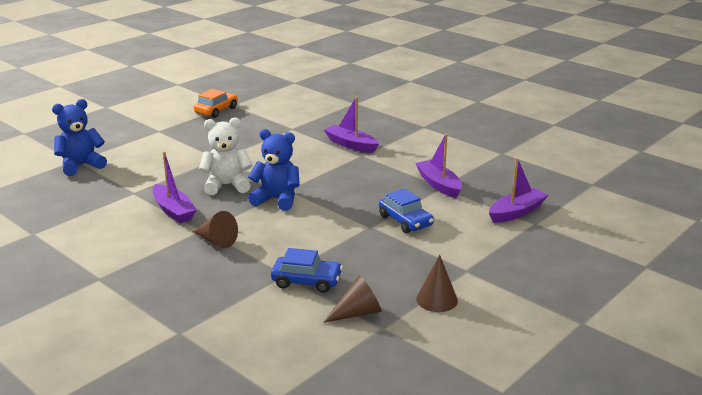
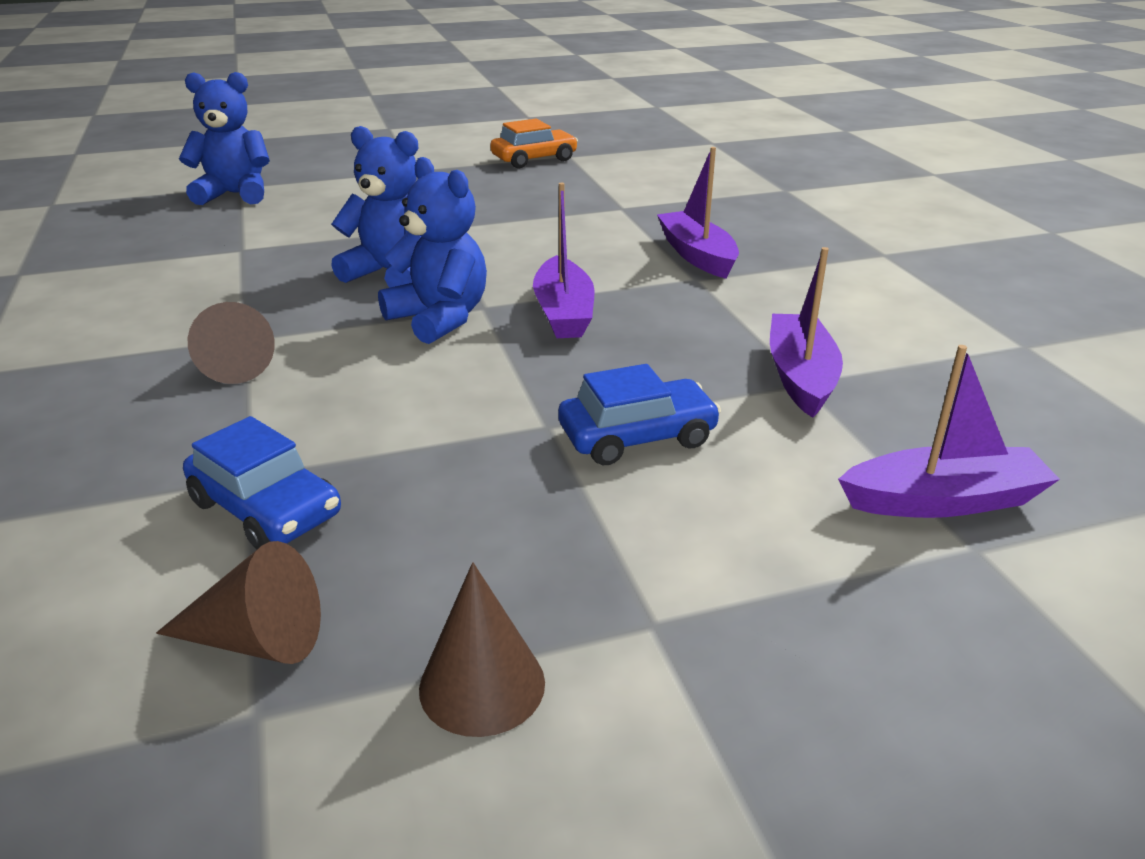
camera: 30 degrees right, 5 degrees up
purple boat [153,151,197,223] -> purple boat moved to [533,183,595,338]
white teddy bear [199,117,252,195] -> blue teddy bear [331,126,419,288]
blue car [379,188,434,233] -> blue car turned 105 degrees counterclockwise [558,364,721,465]

